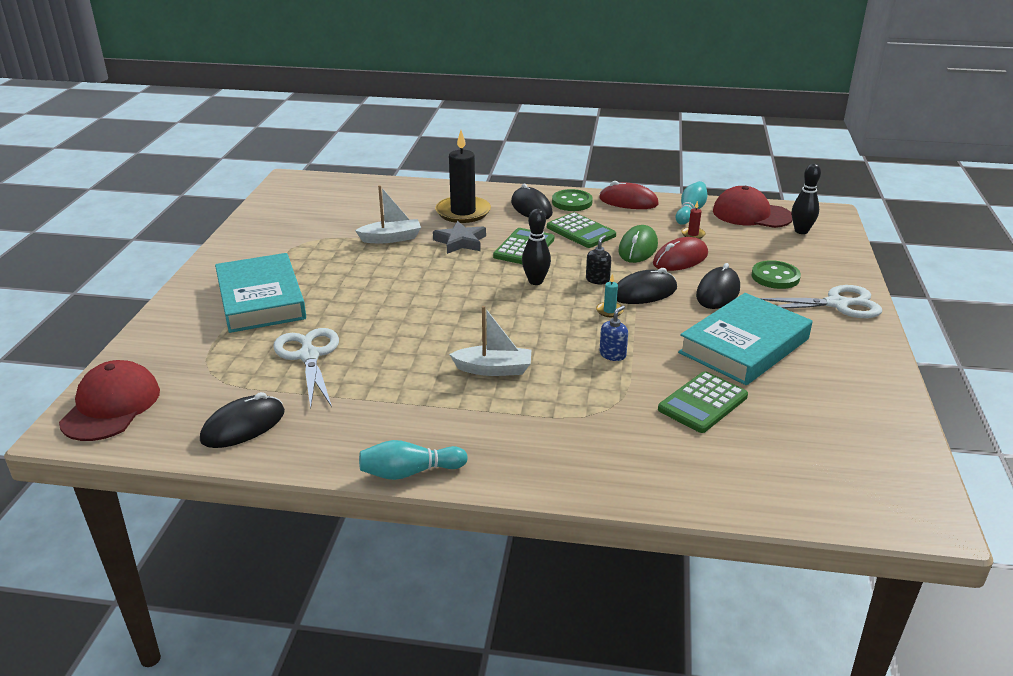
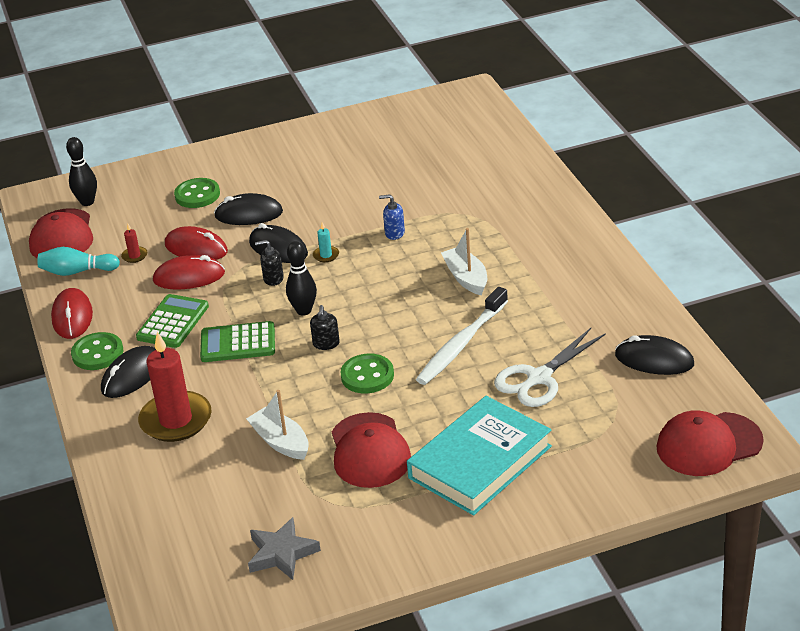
camera: 115 degrees left, 5 degrees up
turquoise bowling pin [359,440,468,480] -> none
grey star [433,221,486,254] -> grey star moved to [248,517,321,580]
black candle [435,130,491,223] -> red candle [138,332,212,442]
green mouse [618,225,658,263] -> red mouse [153,255,225,289]
green calculator [658,371,748,433] -> none
turquoise book [678,293,812,385] -> none
white scissors [759,285,882,318] -> none
none -> black soap dispenser [310,305,340,350]
none -> red cap [332,412,411,488]
none -> green button [340,354,394,393]
none -> white toothbrush [416,287,508,385]

